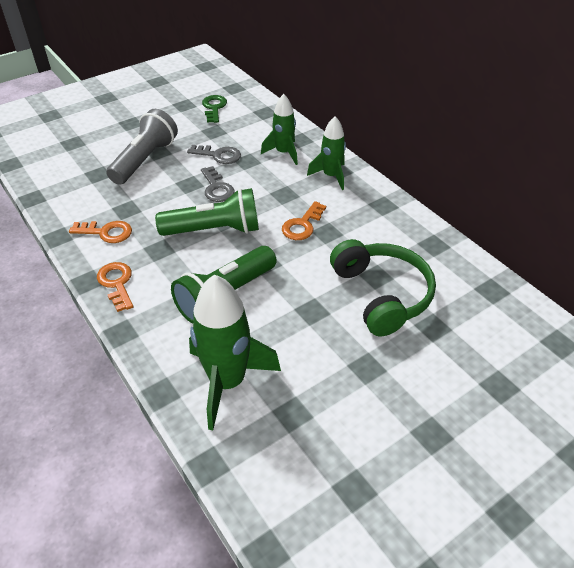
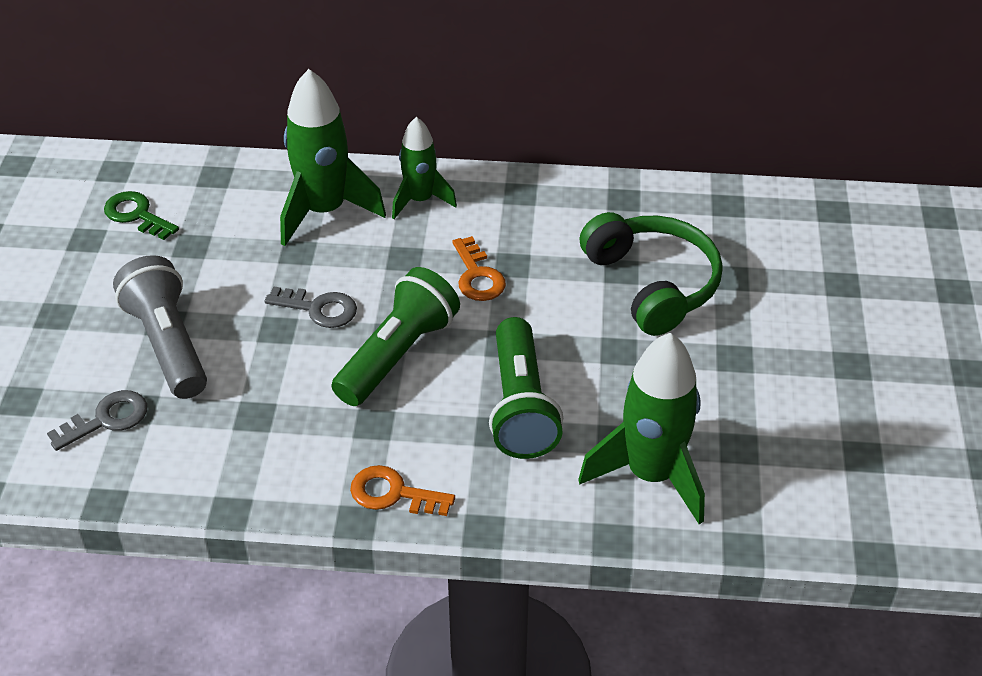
camera: 50 degrees left, 0 degrees up
orange key [69,221,132,243] -> none
grey key [187,145,241,164] -> grey key moved to [47,390,147,451]
green rocket [261,94,298,165] -> green rocket [280,69,386,246], size x1.64
green headphones [330,239,436,336] -> green headphones turned 45 degrees clockwise [579,212,723,336]

